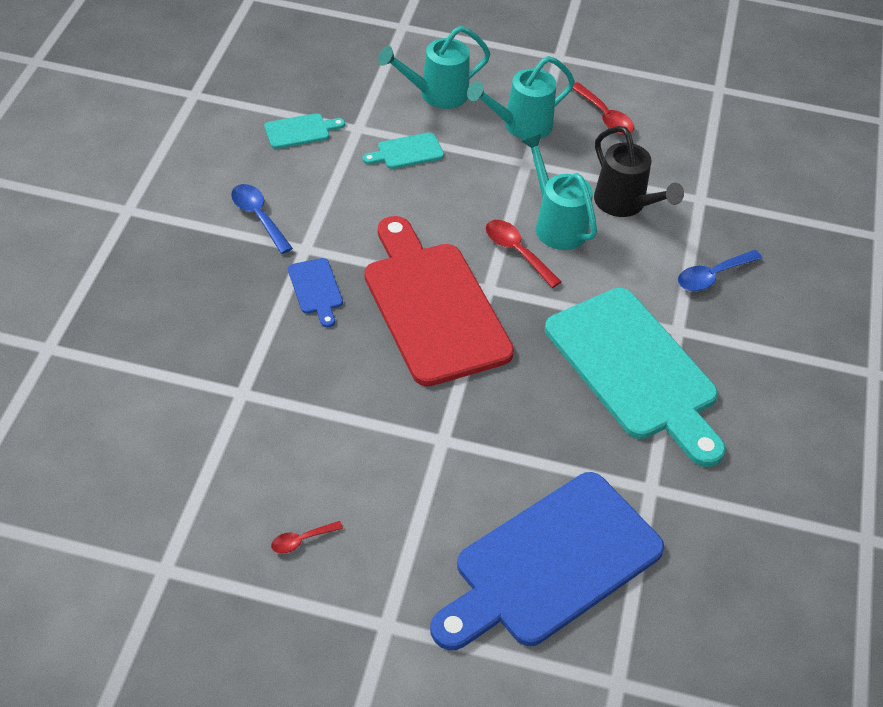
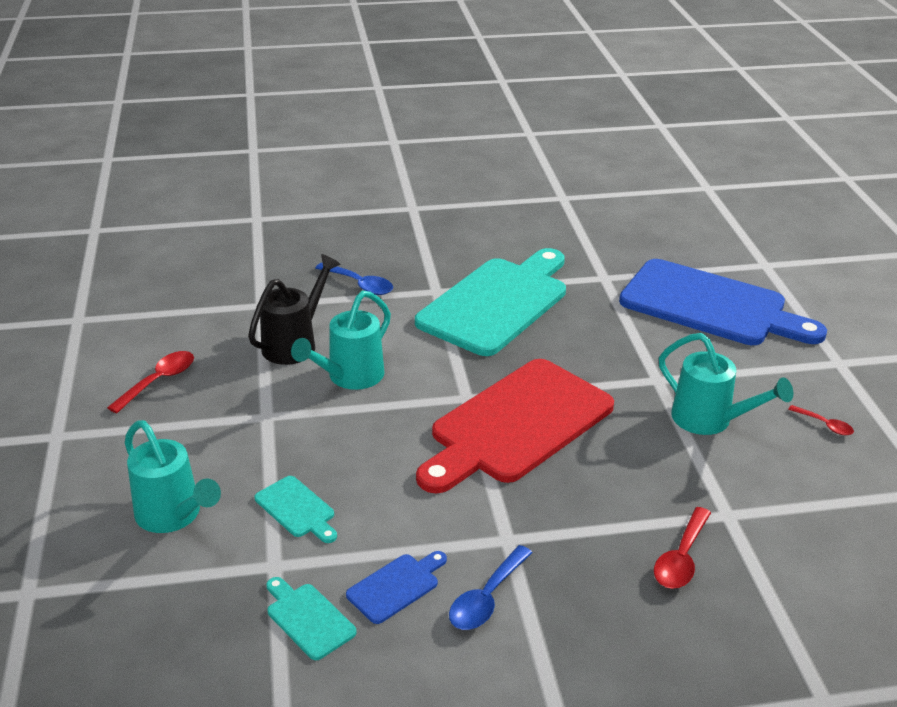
camera: 110 degrees left, 15 degrees down
blue cutting board [288,258,343,327] -> blue cutting board moved to [346,551,447,624]
turquoise watering can [467,56,575,140] -> turquoise watering can moved to [659,333,794,435]
red spoon [486,220,562,288] -> red spoon moved to [654,507,711,589]

